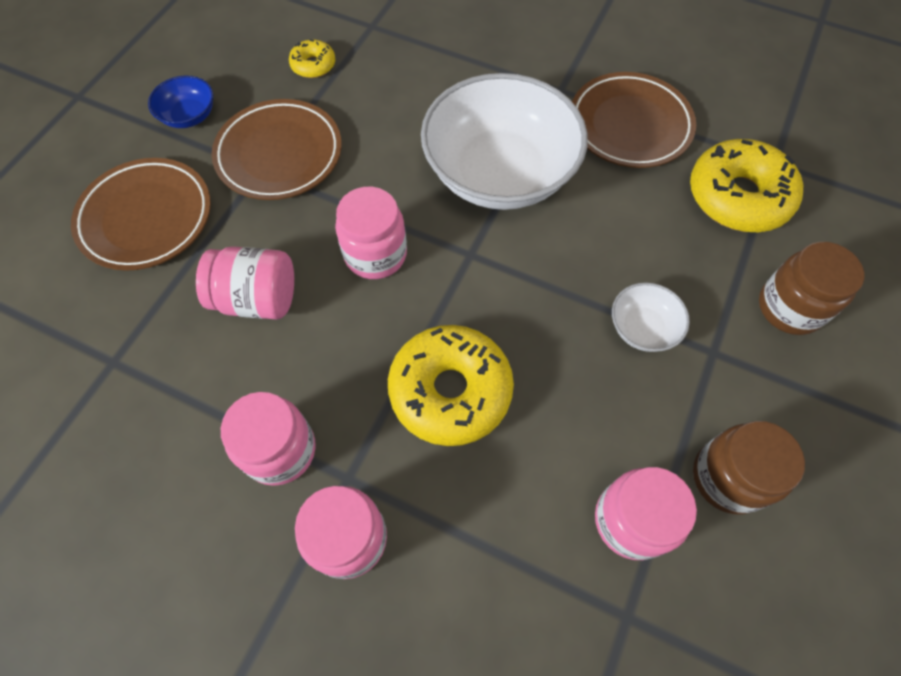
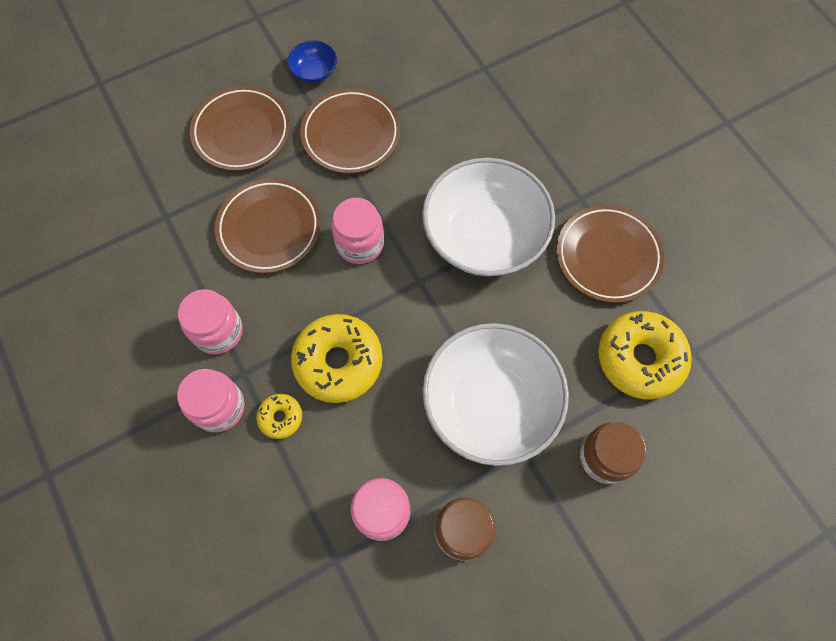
camera: 35 degrees right, 5 degrees up
pink jar [196,246,294,319] -> brown plate [215,178,321,273]
yellow donut [289,39,336,78] -> yellow donut moved to [256,394,302,439]
white bowl [612,283,690,352] -> white bowl [423,323,569,466], size x2.34

